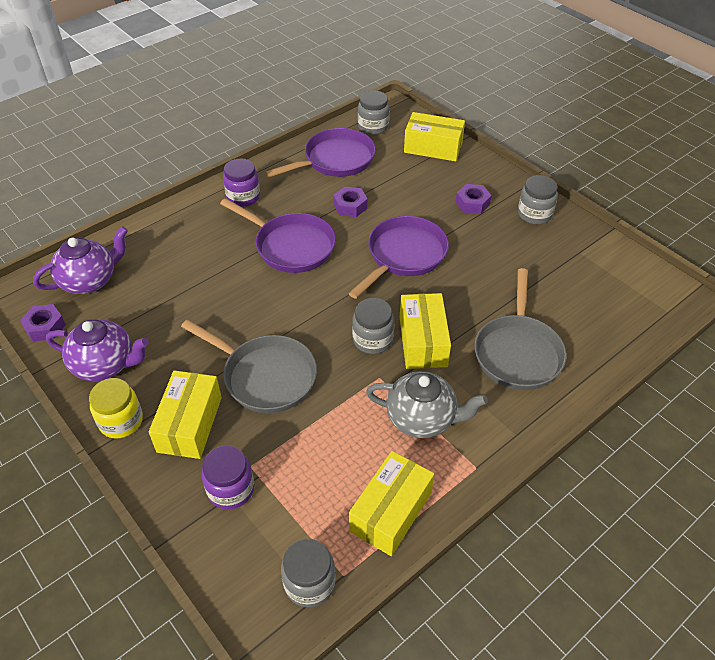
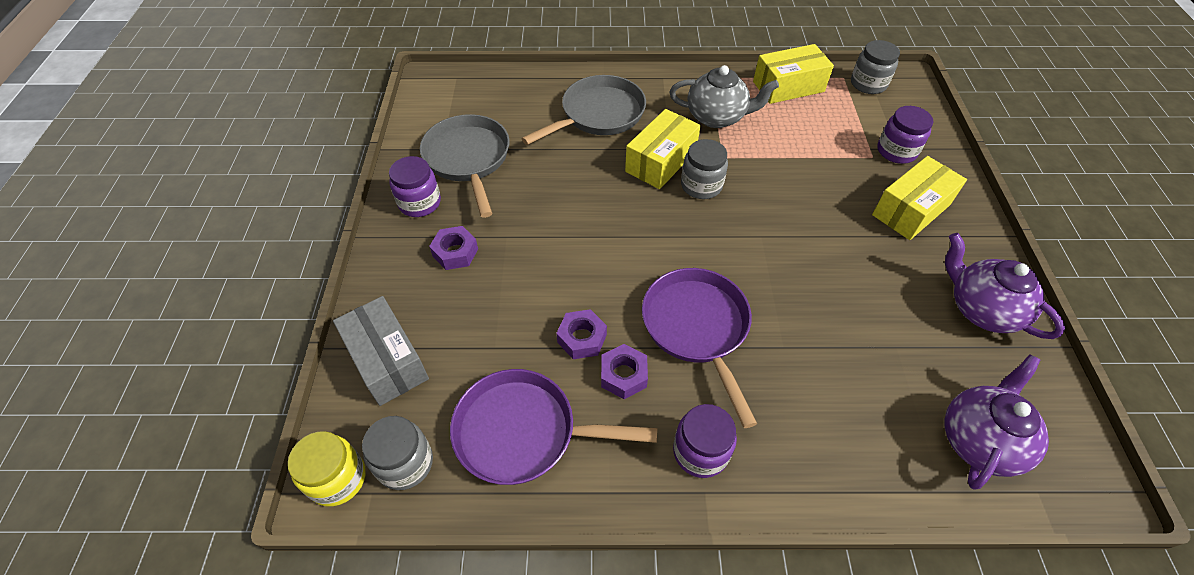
camera: 140 degrees left, 5 degrees up
purple nut [20,304,66,342] -> purple nut moved to [601,344,648,399]
purple teapot [33,226,128,294] -> purple teapot turned 120 degrees clockwise [944,354,1049,489]
yellow jar [89,378,143,438] -> yellow jar moved to [288,431,366,506]
grey pan [181,319,317,413] -> grey pan moved to [420,114,510,218]
purple pan [348,216,449,299] -> none
grey teapot [366,371,488,438] -> grey teapot turned 135 degrees clockwise [669,65,779,128]
yellow box [404,112,465,161] -> grey box [333,296,429,406]
grey jar [518,175,558,224] -> purple jar [389,156,441,217]

